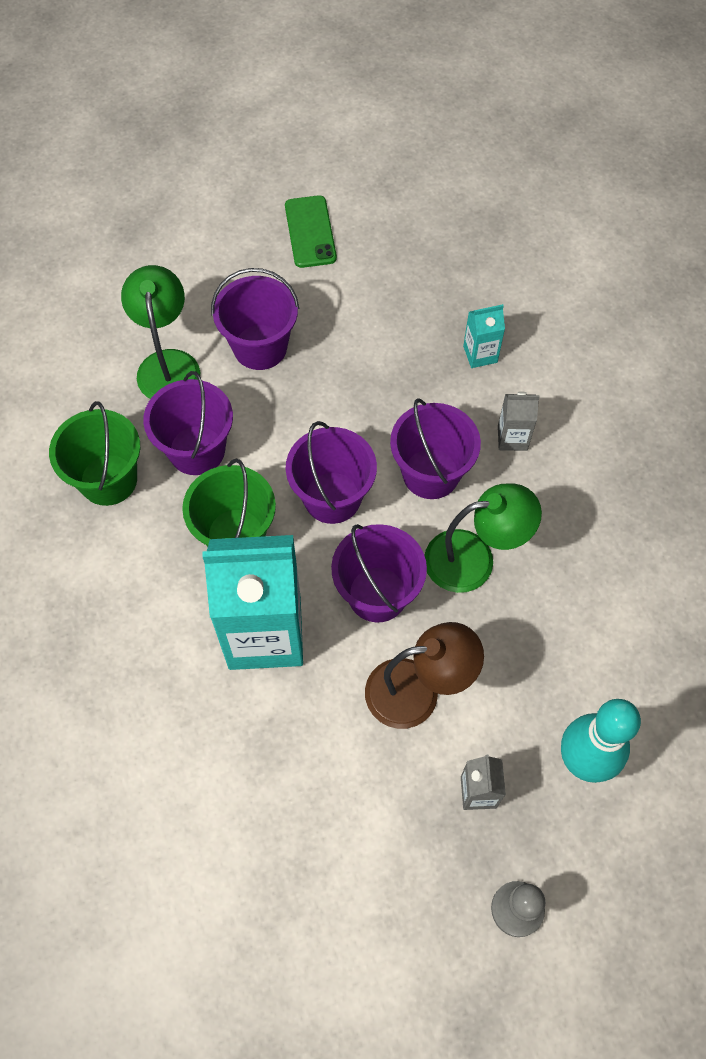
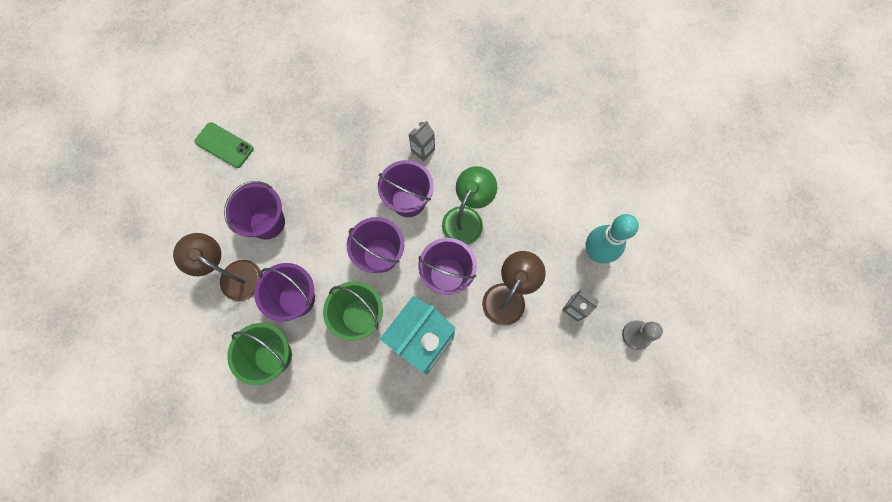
camera: 50 degrees left, 10 degrees up
green lamp [121,265,200,399] -> brown lamp [173,233,261,301]
turquoise carton [463,304,505,368] -> none

